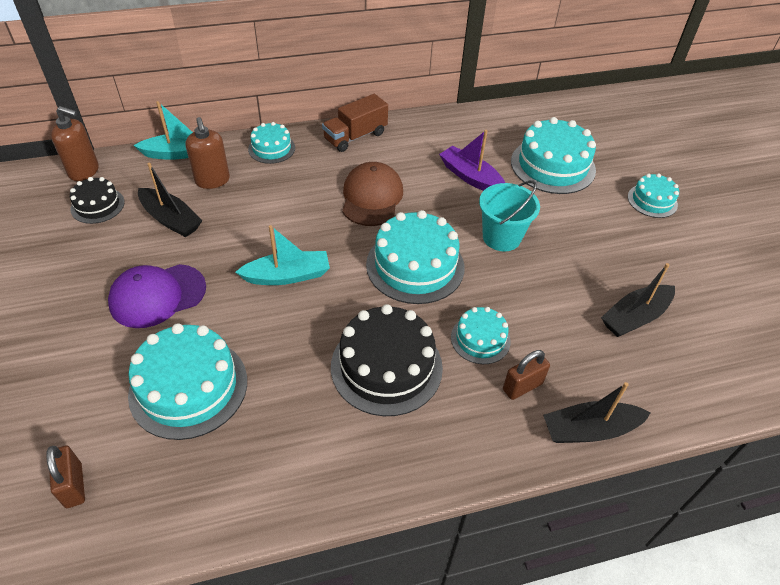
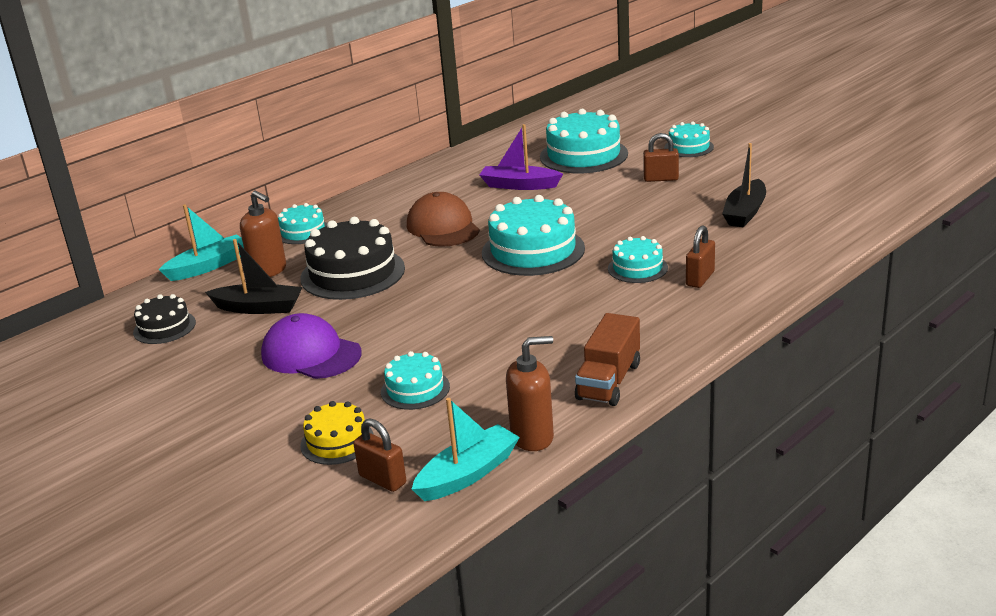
camera: 25 degrees left, 20 degrees down
brown soap dispenser [51,106,99,181] -> brown soap dispenser moved to [506,336,554,451]
purple cap [108,264,206,328] -> purple cap turned 90 degrees clockwise [261,313,362,379]
turquoise cake [128,323,247,440] -> turquoise cake [381,351,450,410], size x0.55
turquoise boat [235,225,330,285] -> turquoise boat moved to [412,398,520,501]
brown truck [322,94,388,152] -> brown truck moved to [575,313,640,406]
black cake [331,304,443,416] -> black cake moved to [300,217,405,300]
turquoise bucket [479,181,540,251] -> none
black boat [543,382,651,443] -> none
none -> yellow cake [300,401,374,465]
none -> brown padlock [643,133,679,182]

